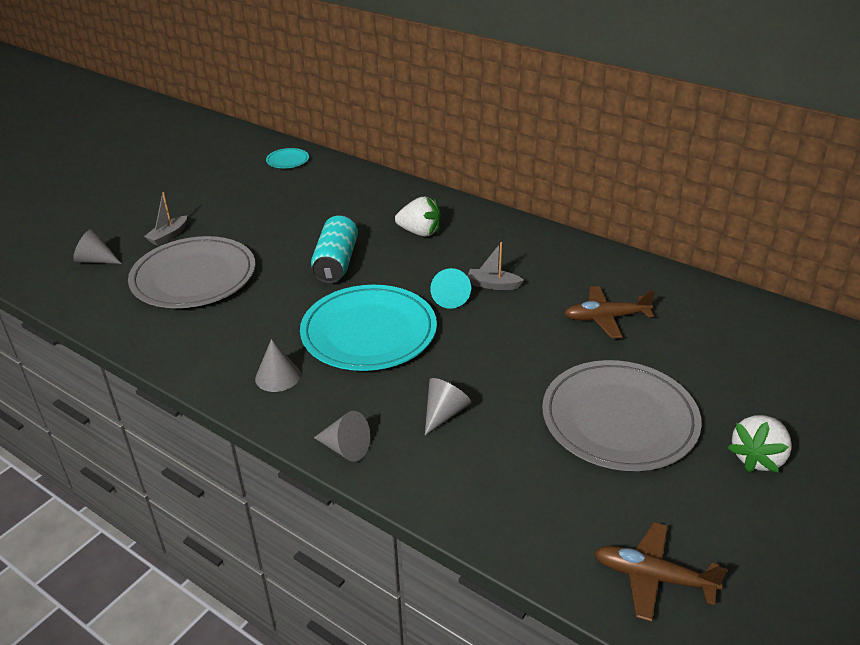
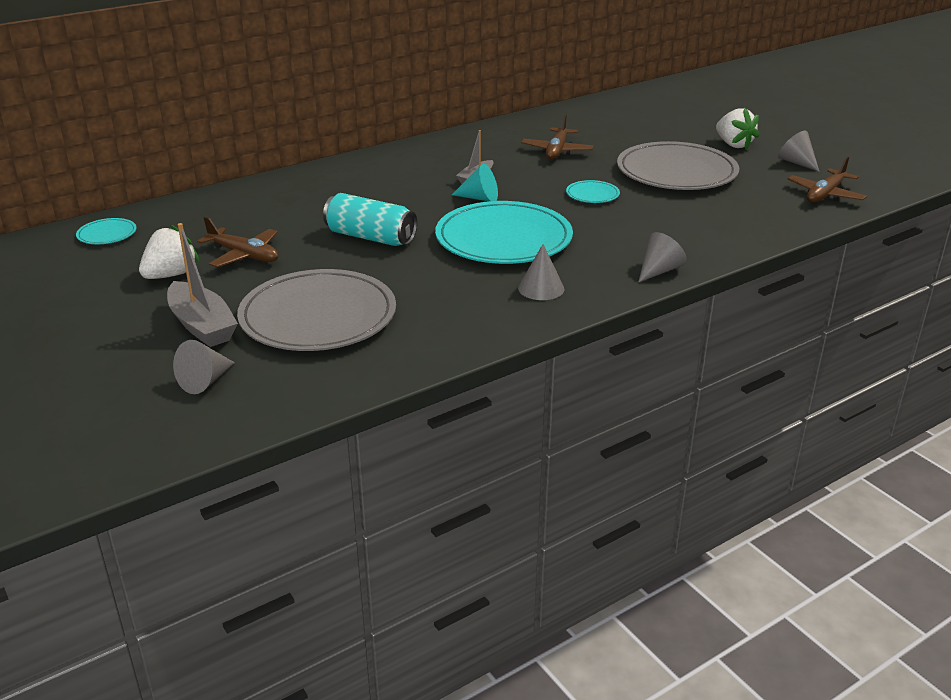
camera: 70 degrees left, 5 degrees down
grey boat [144,192,187,246] -> grey boat [167,223,238,347], size x1.67
white strawberry [395,196,441,237] -> white strawberry moved to [139,224,199,279]
grey cone [425,378,471,435] -> grey cone moved to [778,130,819,172]
none -> brown plane [197,217,279,268]
none -> turquoise plate [566,180,620,203]

